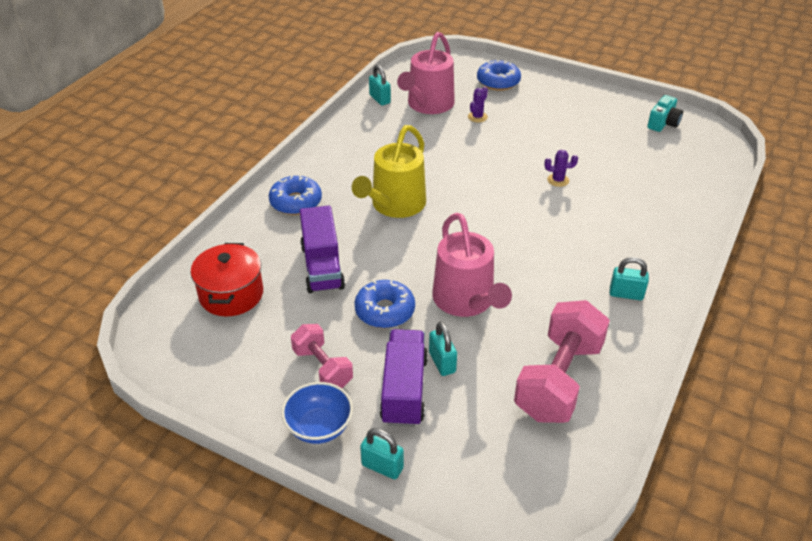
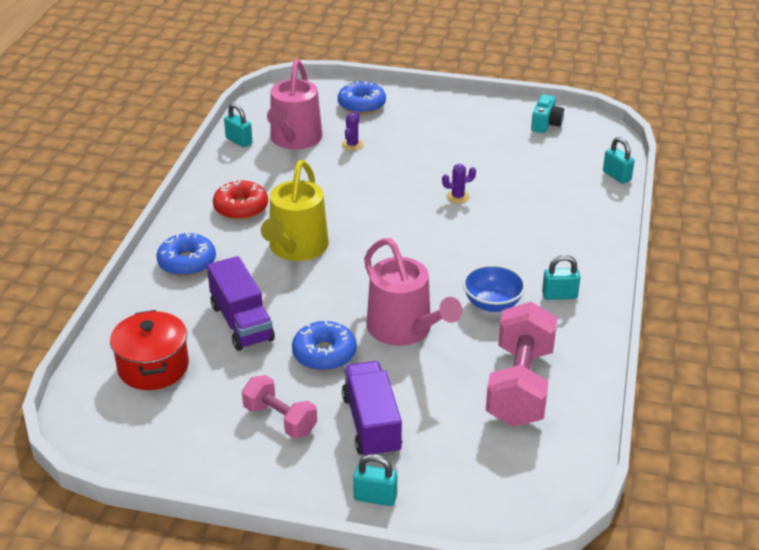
camera: 15 degrees left, 5 degrees down
blue bowl [281,382,353,444] -> blue bowl moved to [463,264,526,312]
turquoise padlock [429,322,457,376] -> turquoise padlock moved to [603,137,635,184]
none -> red donut [213,180,268,220]

